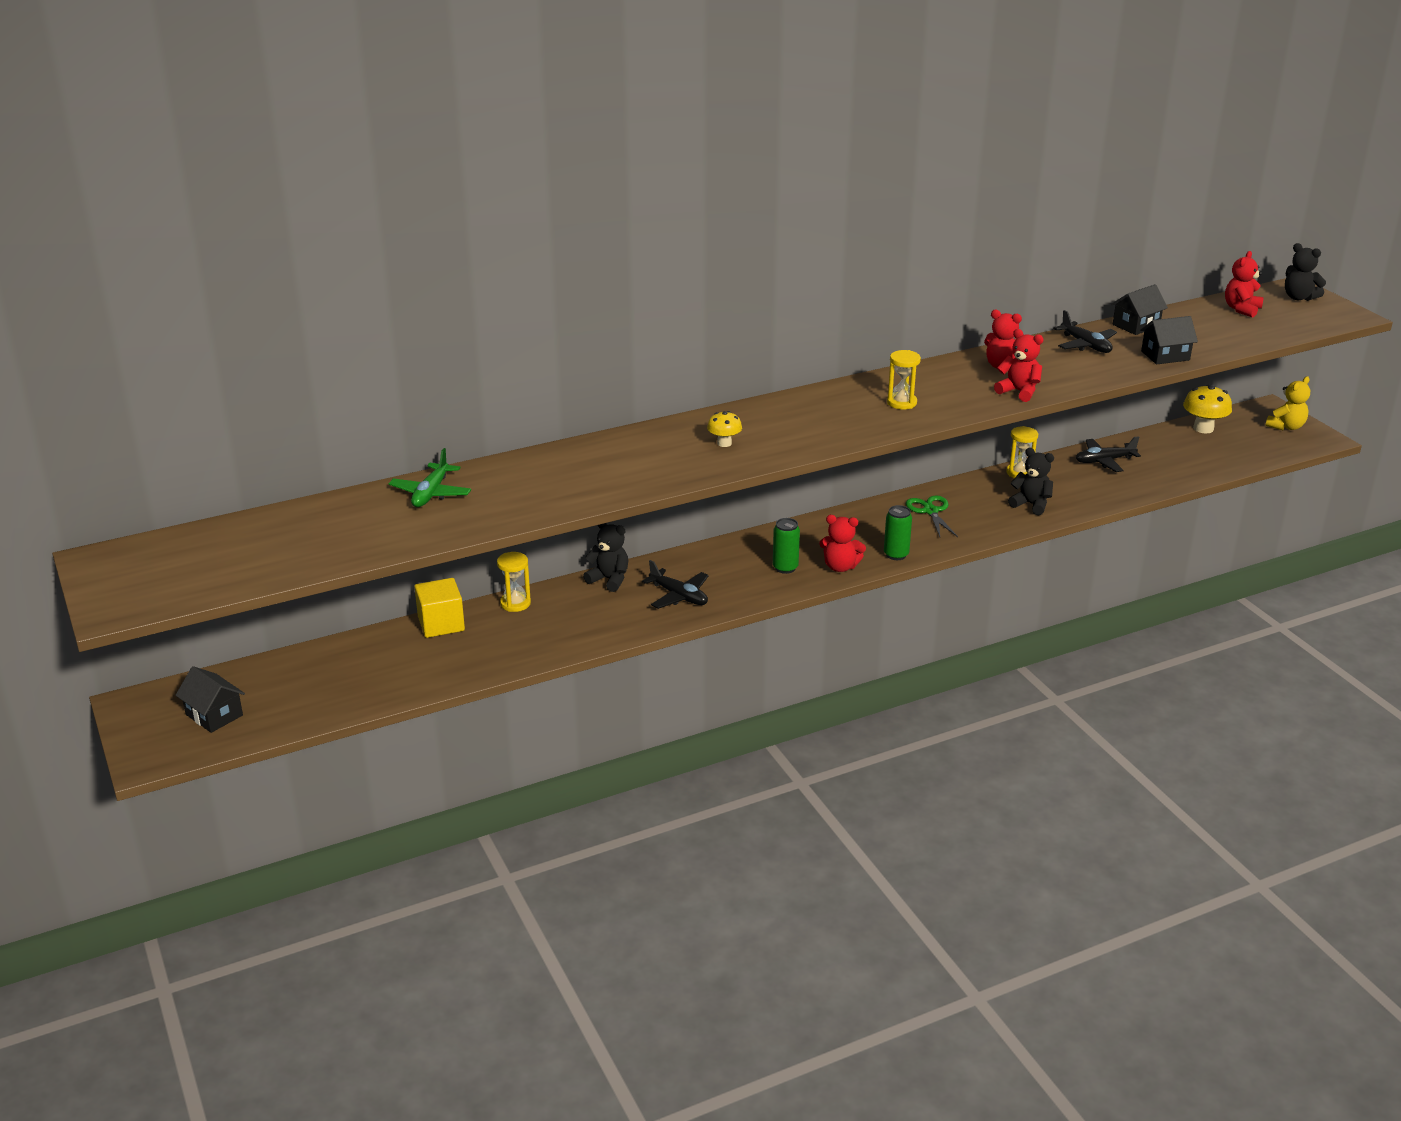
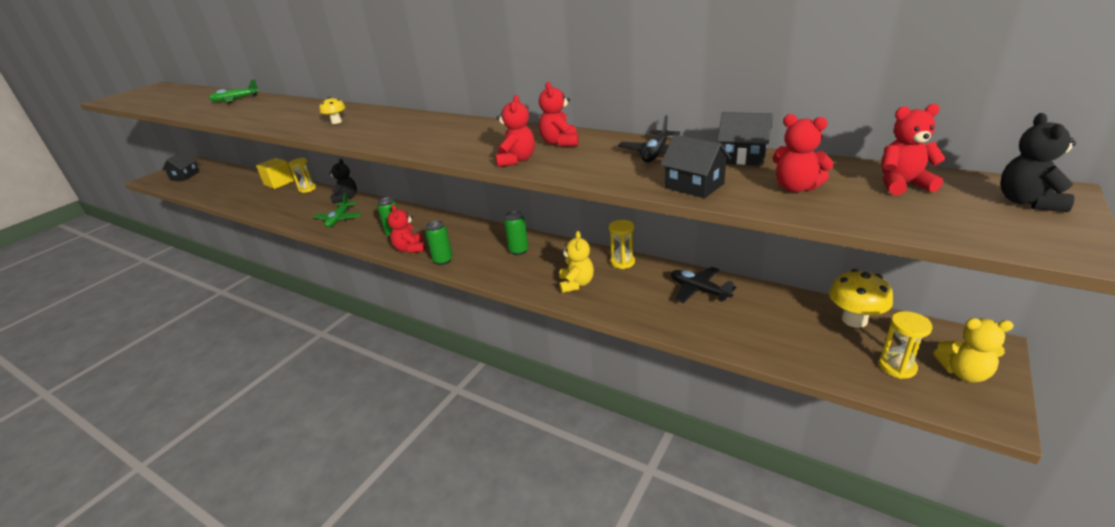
camera: 60 degrees right, 0 degrees up
black plane [642,560,709,609] -> green plane [313,193,362,227]
yellow hourglass [887,350,921,409] -> yellow hourglass moved to [879,311,932,379]
green scissors [906,495,958,537] -> green can [504,211,529,255]
black teddy bear [1008,448,1054,515] -> yellow teddy bear [559,231,594,293]
none -> red teddy bear [772,114,834,193]

